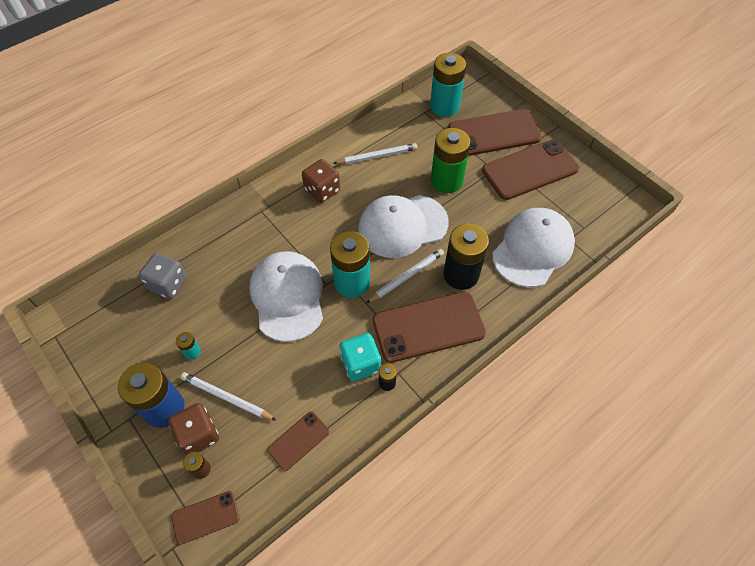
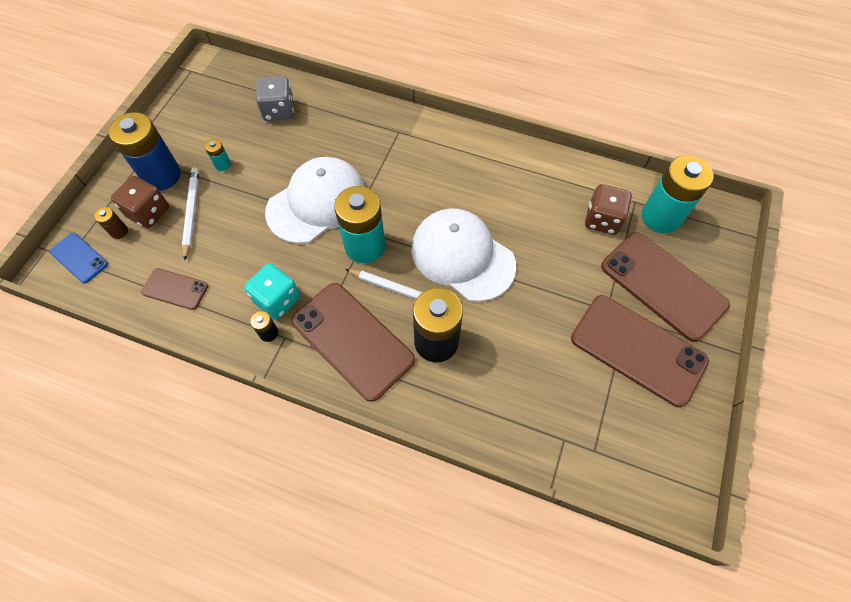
camera: 60 degrees right, 5 degrees up
brown phone [171,491,240,545] -> blue phone [50,233,108,283]
brown dice [302,159,340,203] -> brown dice moved to [585,184,632,235]
white pencil [333,143,417,164] -> none
green battery [431,128,471,193] -> none
white cap [492,208,575,287] -> none

